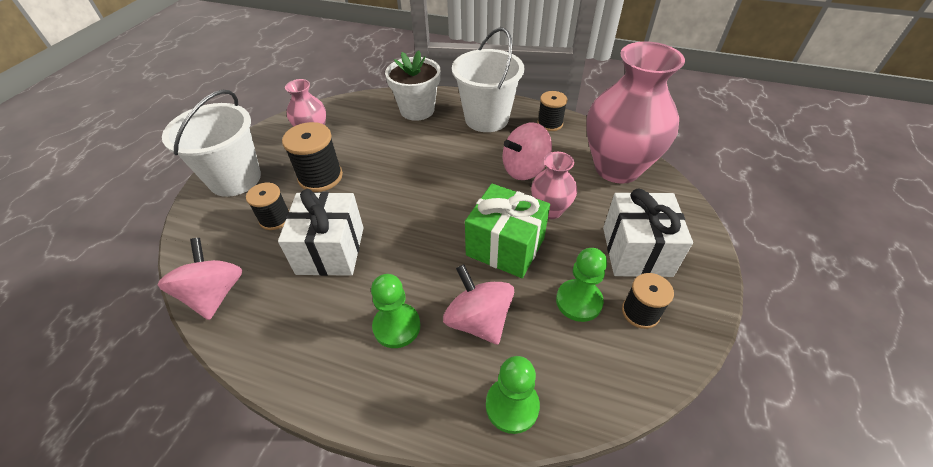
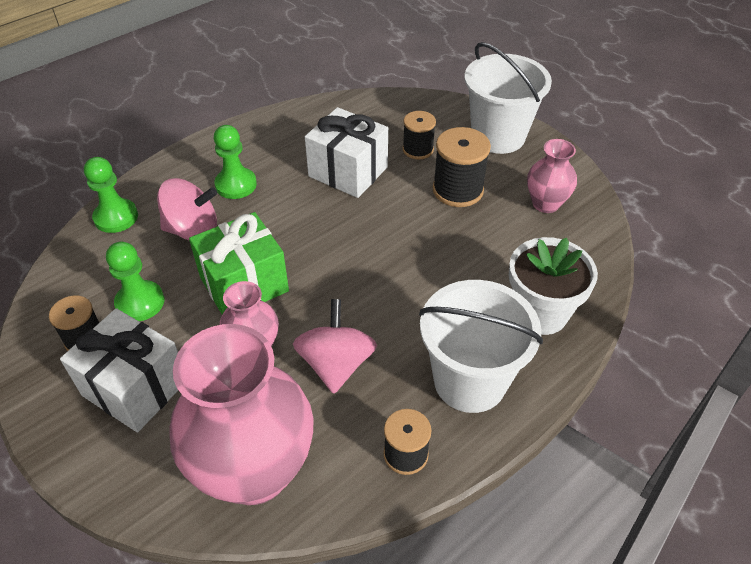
camera: 120 degrees right, 0 degrees up
pink spinning top [158,238,242,320] -> none

